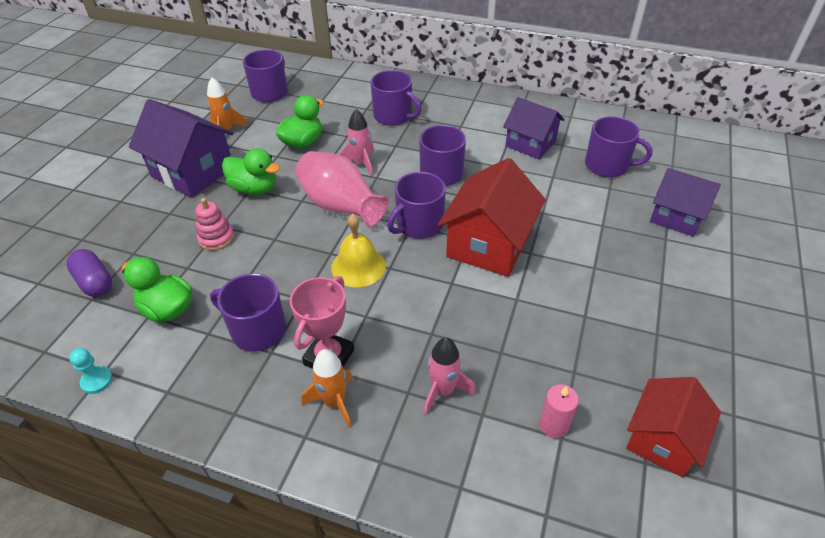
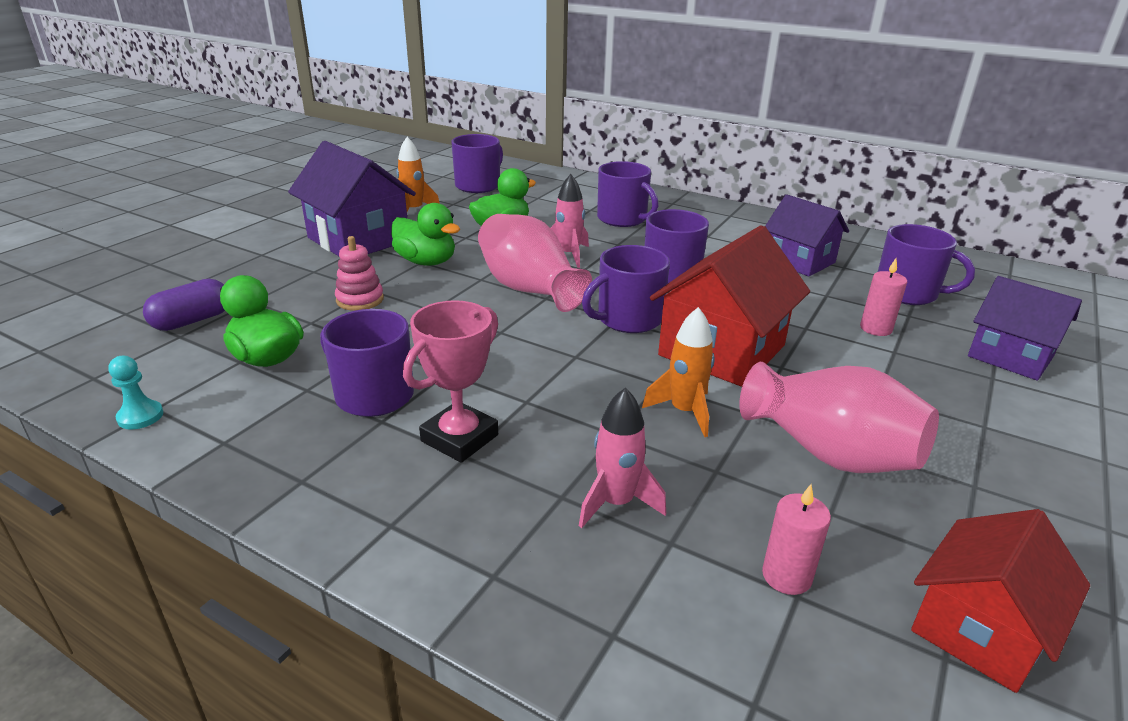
camera: 10 degrees right, 15 degrees down
purple capsule [66,249,112,297] -> purple capsule turned 75 degrees clockwise [143,279,225,331]
orange rocket [302,349,353,428] -> orange rocket moved to [642,307,715,437]
yellow bell [331,214,386,287] -> none
none -> pink vase [739,362,939,473]
none -> pink candle [860,258,907,336]

